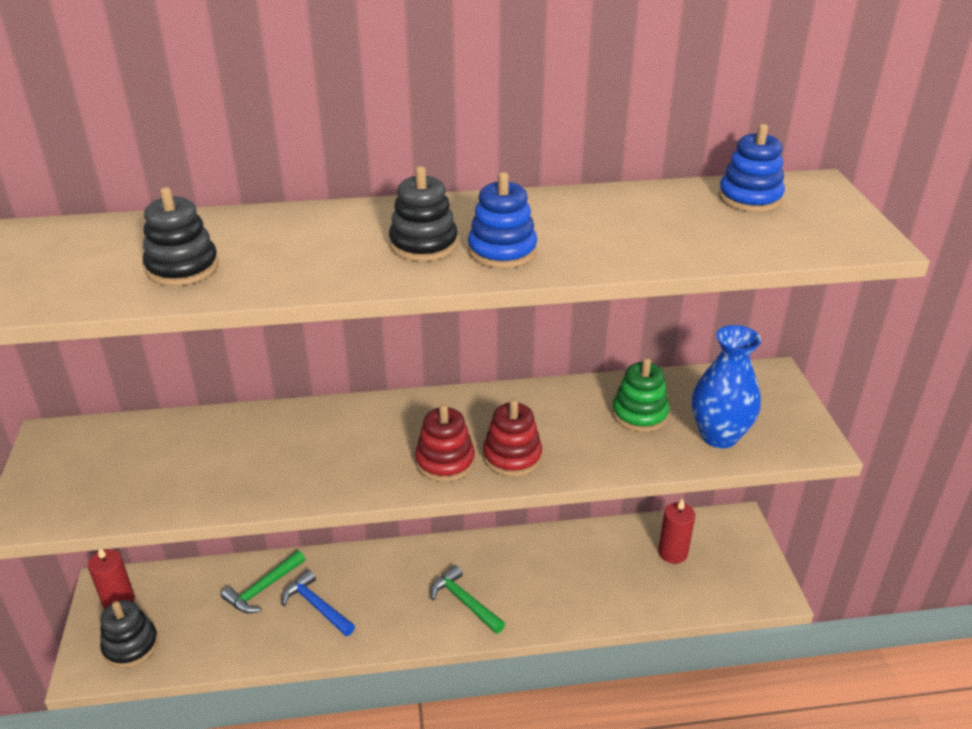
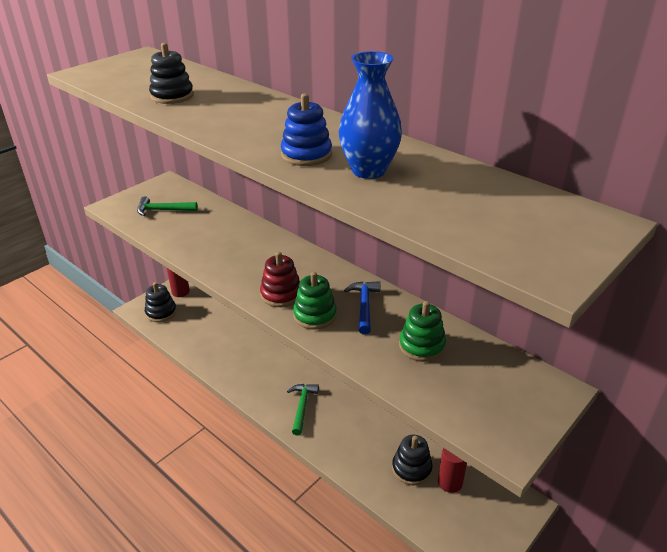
camera: 50 degrees right, 0 degrees up
green hammer [221,550,305,614] -> green hammer moved to [137,196,198,216]
blue hammer [282,570,355,636] -> blue hammer moved to [344,281,381,335]
black stacking toy [389,166,458,261] -> black stacking toy moved to [392,435,433,486]
red stacking toy [483,399,542,477] -> green stacking toy [293,272,337,330]
blue vase [692,325,761,448] -> blue vase moved to [338,51,402,179]
blue stacking toy [718,124,785,212] -> none

